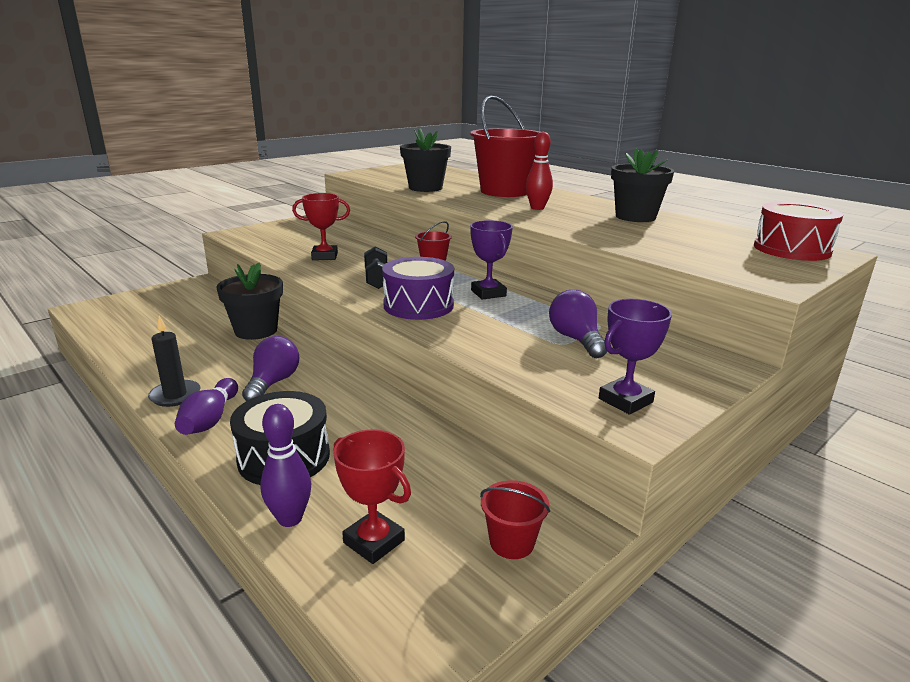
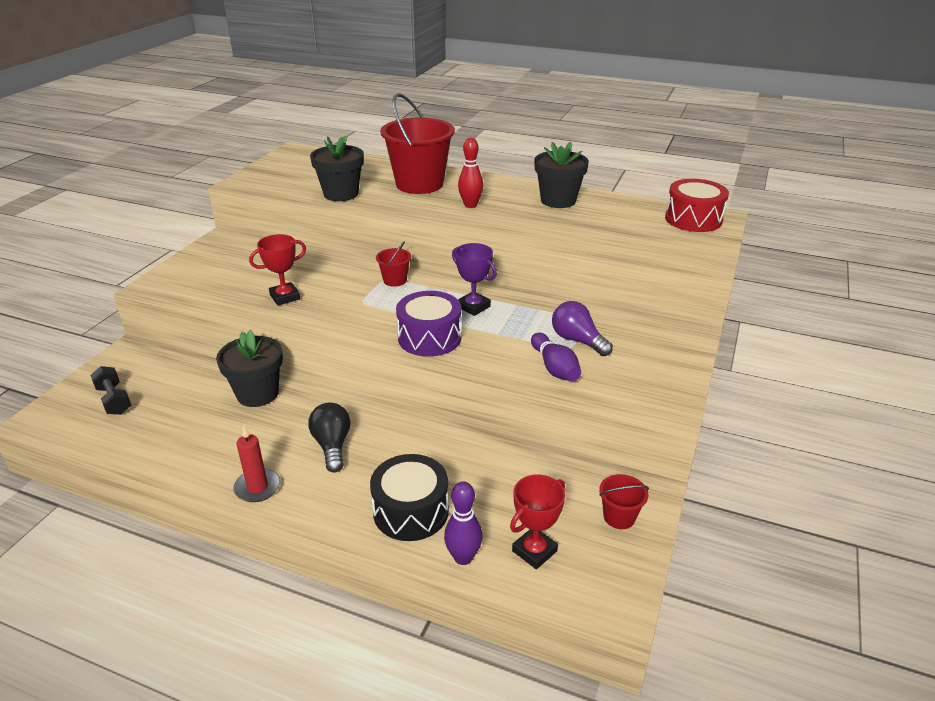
camera: 25 degrees left, 10 degrees up
black candle [148,316,200,407] -> red candle [233,425,281,502]
purple bowling pin [175,378,238,435] -> purple bowling pin moved to [531,333,581,382]
purple light bulb [242,336,299,401] -> black light bulb [308,403,350,473]
red trophy [333,429,411,564] -> red trophy turned 60 degrees counterclockwise [510,475,565,569]
black dumbbell [364,246,387,289] -> black dumbbell moved to [90,366,131,415]
purple trophy [599,299,672,415] -> none

